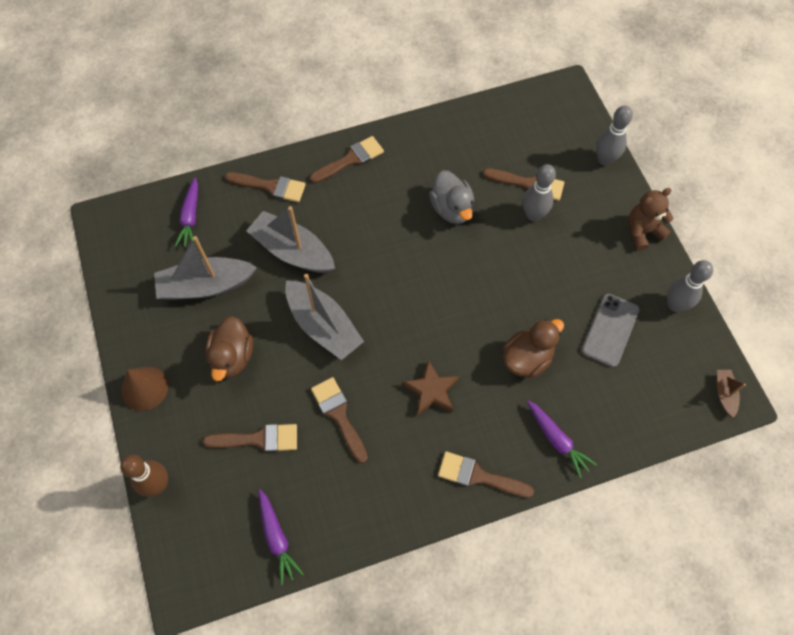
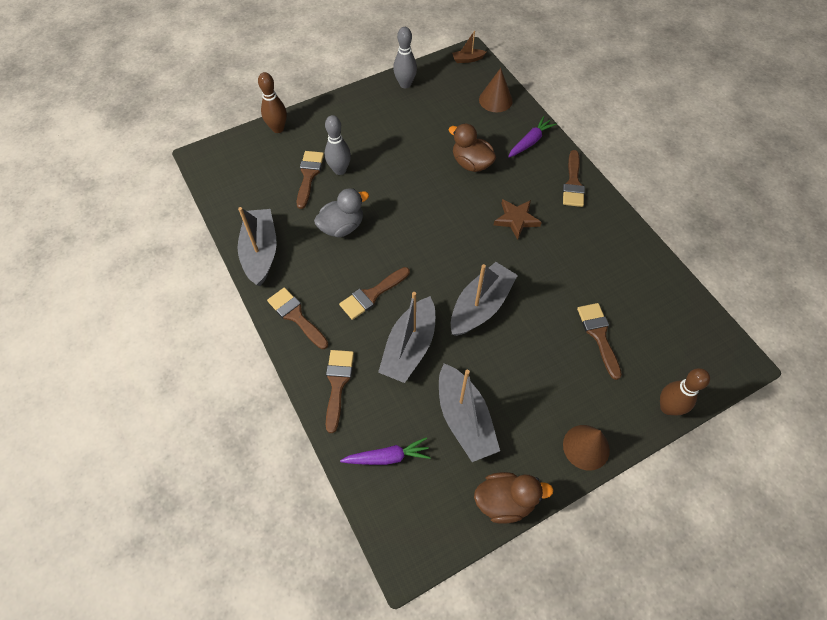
camera: 100 degrees left, 5 degrees down
brown duck [205,316,253,381] -> brown duck moved to [474,472,554,524]
purple carrot [259,489,304,585] -> none
brown brush [311,377,368,463] -> brown brush moved to [339,267,410,320]
grey phone [581,294,640,367] -> none
grey bowling pin [596,105,633,166] -> brown bowling pin [258,72,287,133]
brown teddy bear [628,188,674,251] -> none
none -> grey boat [238,207,277,286]
none -> brown cone [479,68,513,112]

